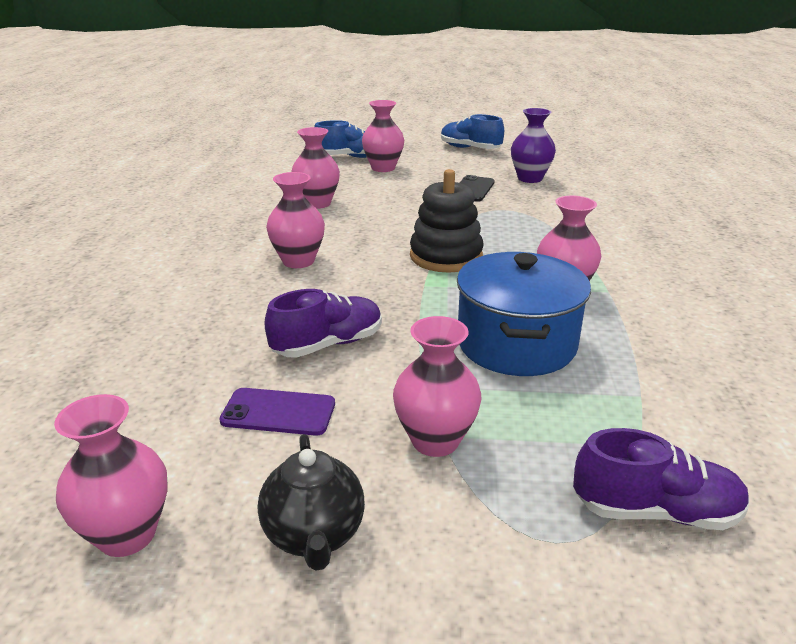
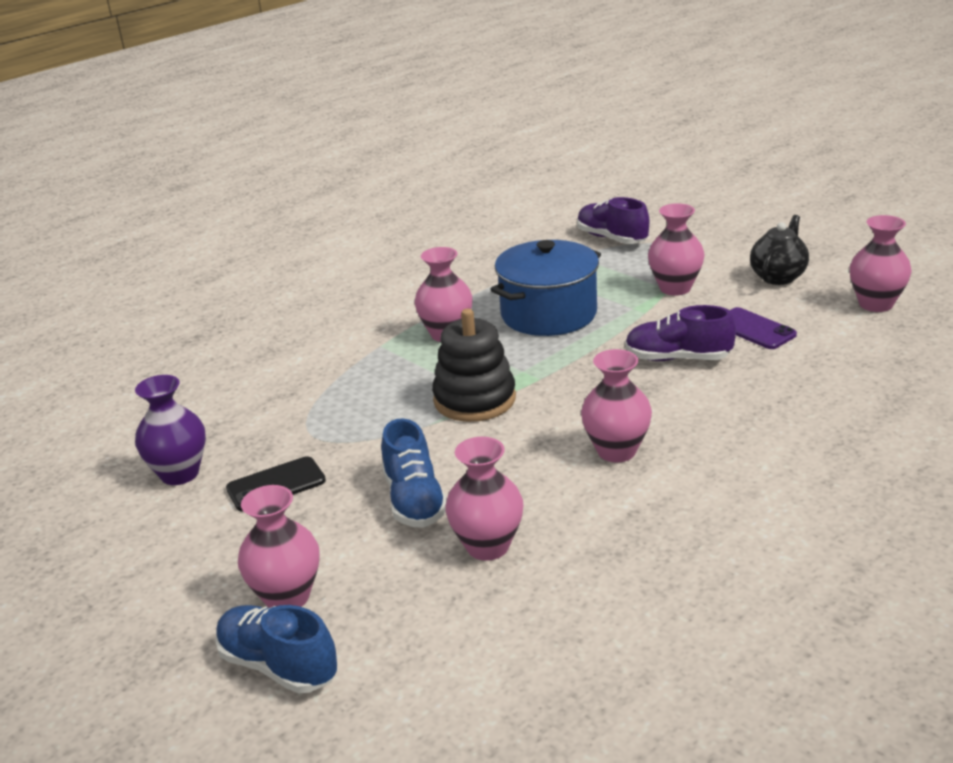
camera: 135 degrees left, 0 degrees up
blue shoe [441,114,504,149] -> blue shoe moved to [381,418,447,528]

